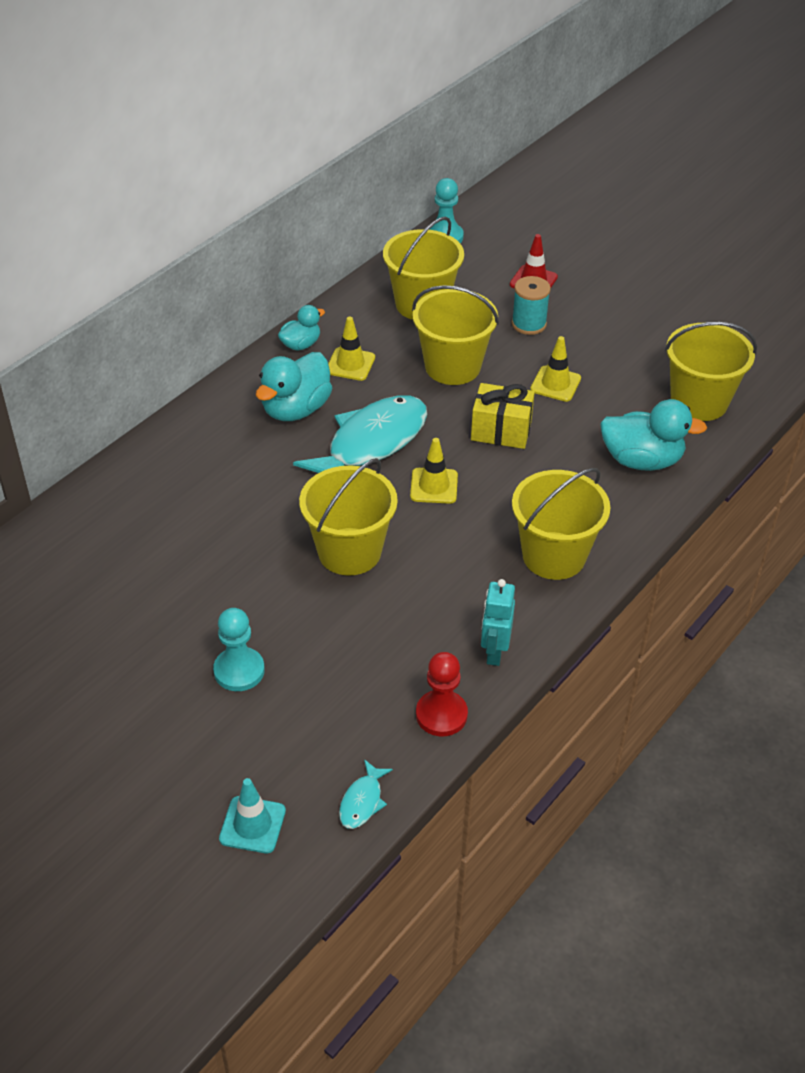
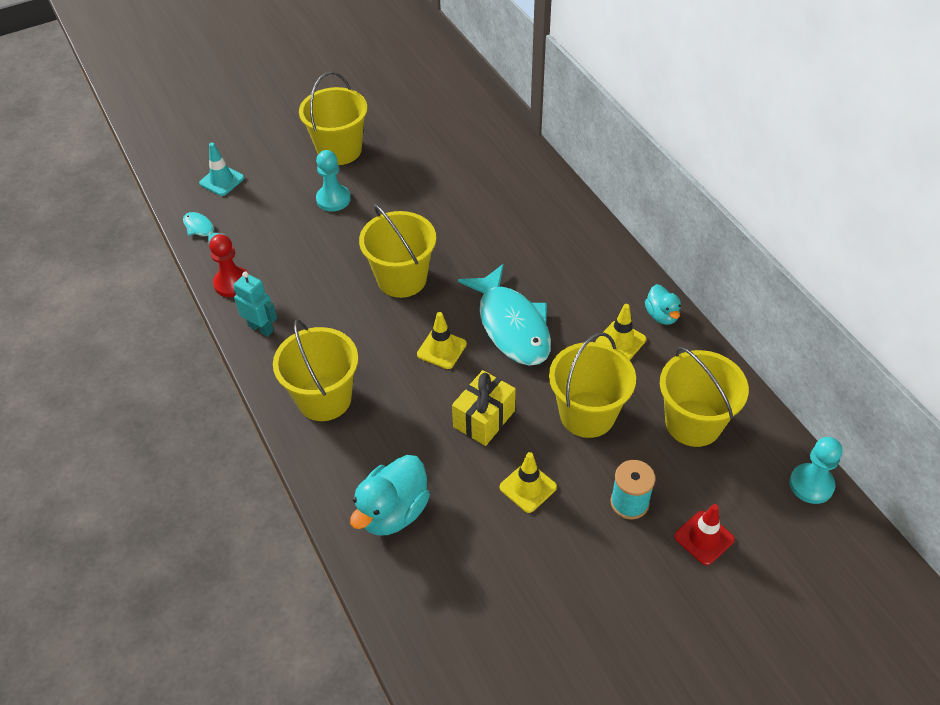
camera: 115 degrees right, 5 degrees up
turquoise duck [256,352,332,421] -> none
yellow bucket [665,322,757,421] -> yellow bucket moved to [299,72,367,165]

